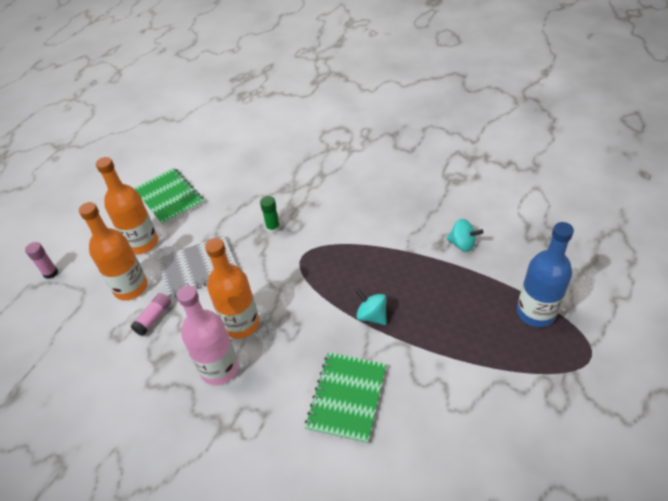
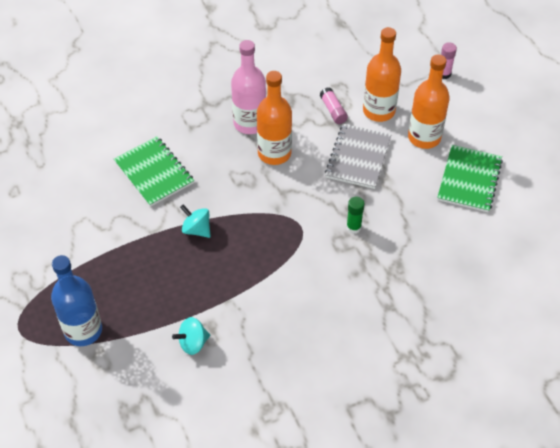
camera: 125 degrees right, 5 degrees up
green notebook [134,168,204,225] -> green notebook turned 75 degrees counterclockwise [437,145,503,212]
turquoise spinning top [356,289,387,325] -> turquoise spinning top turned 135 degrees counterclockwise [180,204,211,238]

